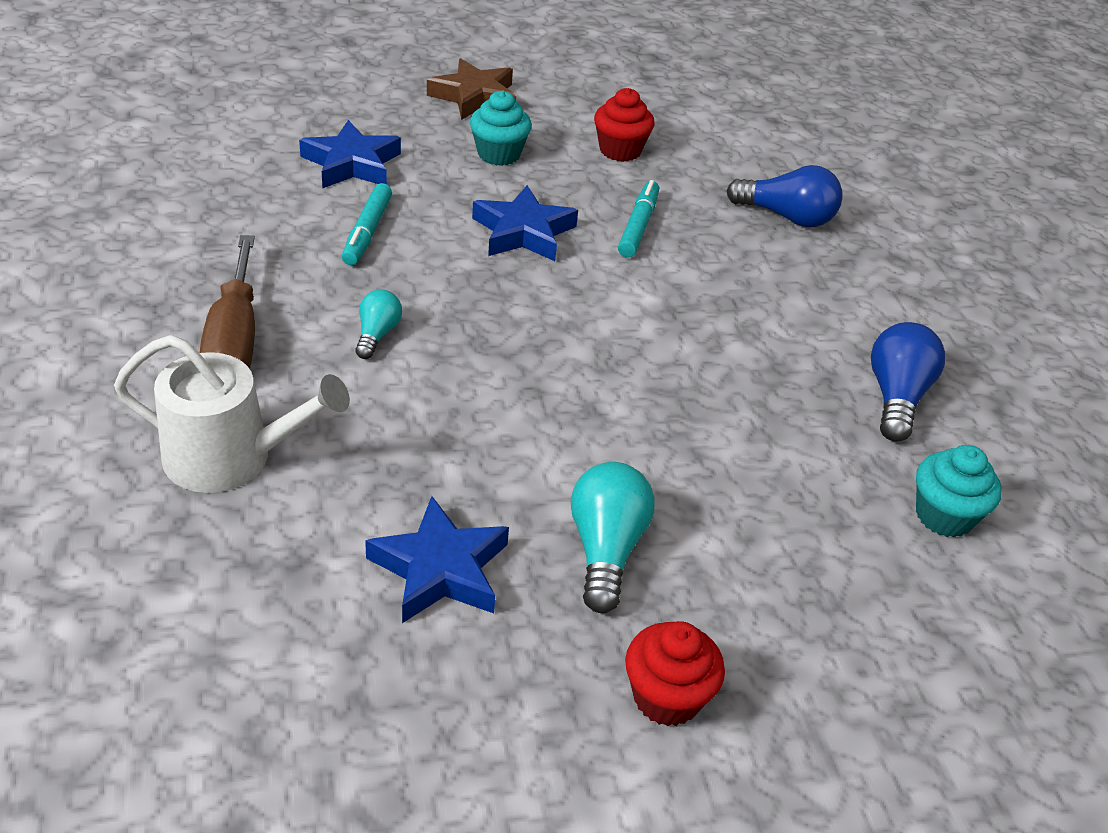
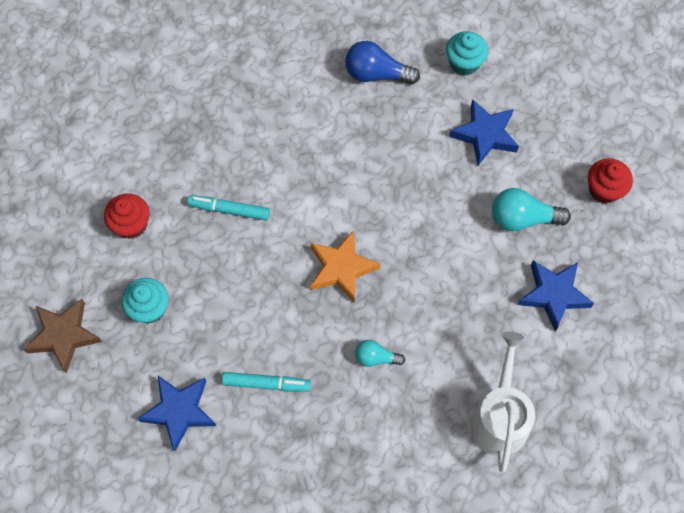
camera: 90 degrees left, 25 degrees up
brown screwdriver [200,235,255,369] -> none
blue star [472,185,578,261] -> blue star moved to [449,99,519,165]
blue light bulb [727,165,843,227] -> none
none -> orange star [311,231,381,302]

